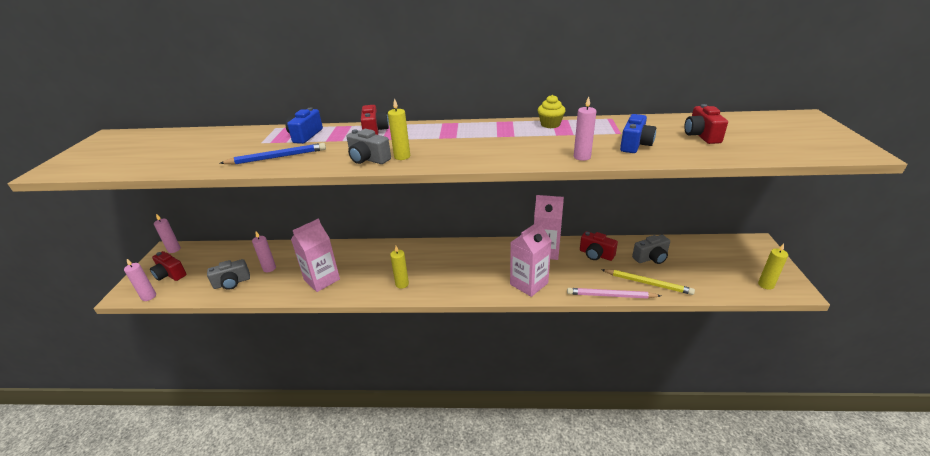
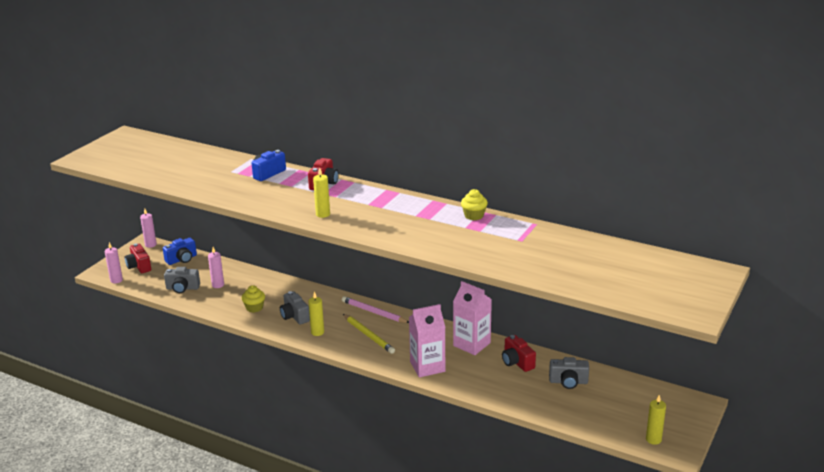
camera: 25 degrees right, 5 degrees down
blue pencil [219,143,326,164] -> none
pink carton [291,218,340,292] -> yellow cupcake [242,285,265,313]
grey camera [347,129,391,164] -> grey camera moved to [280,291,310,325]
pink pencil [567,288,661,299] -> pink pencil moved to [342,296,409,323]
pink candle [574,96,596,161] -> none
yellow pencil [601,269,695,295] -> yellow pencil moved to [343,314,395,354]
blue camera [620,114,656,153] -> blue camera moved to [163,238,197,265]
red camera [684,104,728,144] -> none

